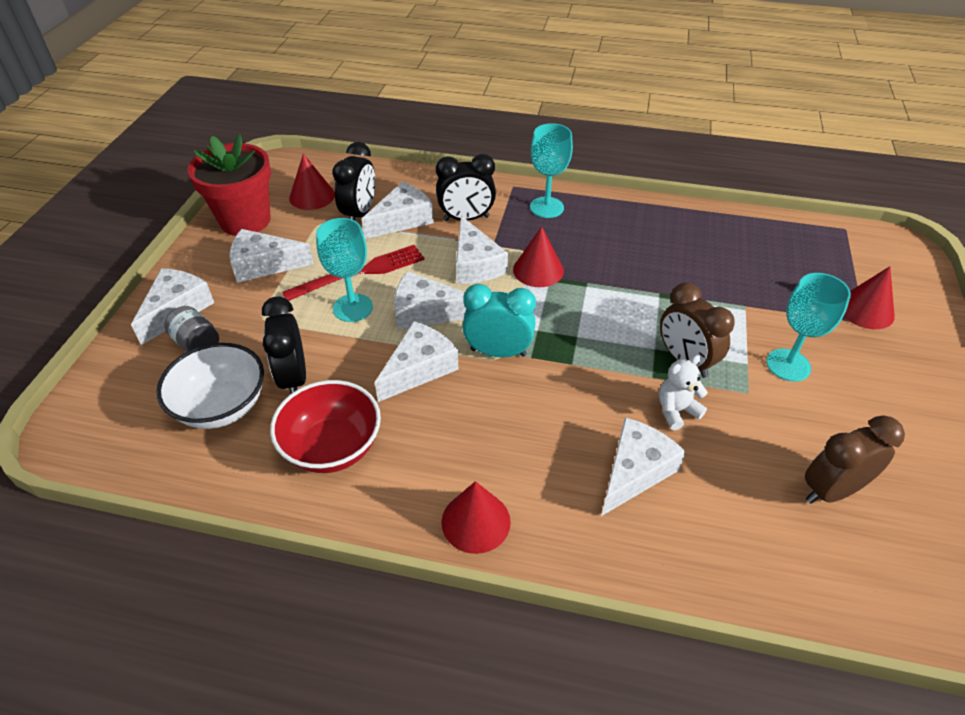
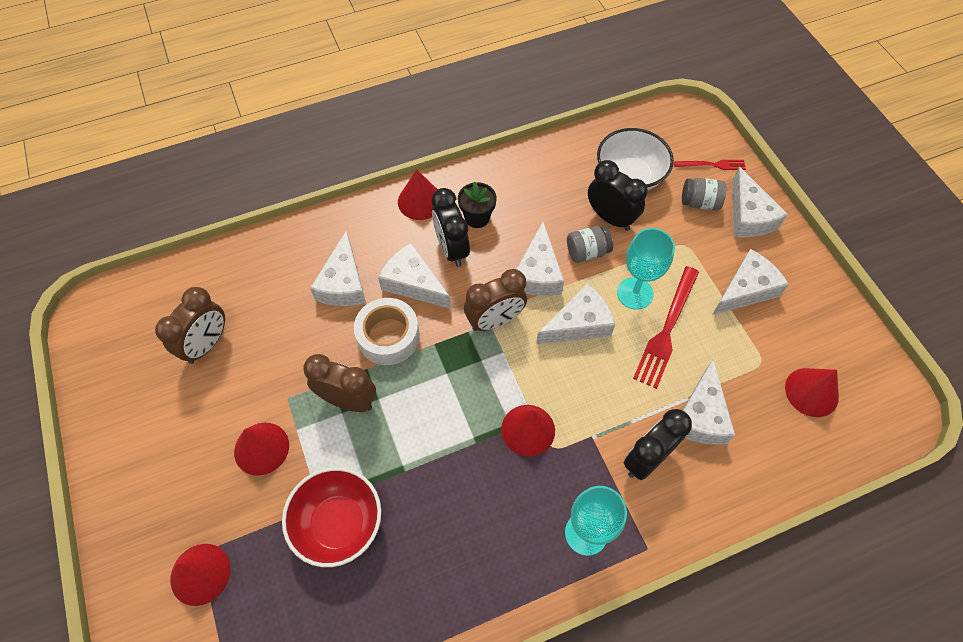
camera: 145 degrees right, 15 degrees up
red flower pot [188,134,271,236] -> none
red bowl [270,380,381,473] -> red bowl moved to [282,467,381,567]
black clock [332,142,376,221] -> black clock moved to [432,188,470,267]
white cheese [456,216,508,284] -> white cheese moved to [378,242,451,309]
turquoise clock [462,284,536,357] -> brown clock [464,269,527,331]
white teddy bear [658,355,708,430] -> none
turquoise goblet [766,273,851,382] -> red cone [234,423,289,476]
none -> white tape [354,298,420,365]
none -> black flower pot [458,182,497,228]
none -> grey jar [567,226,613,263]
none -> red fork [674,160,746,170]

